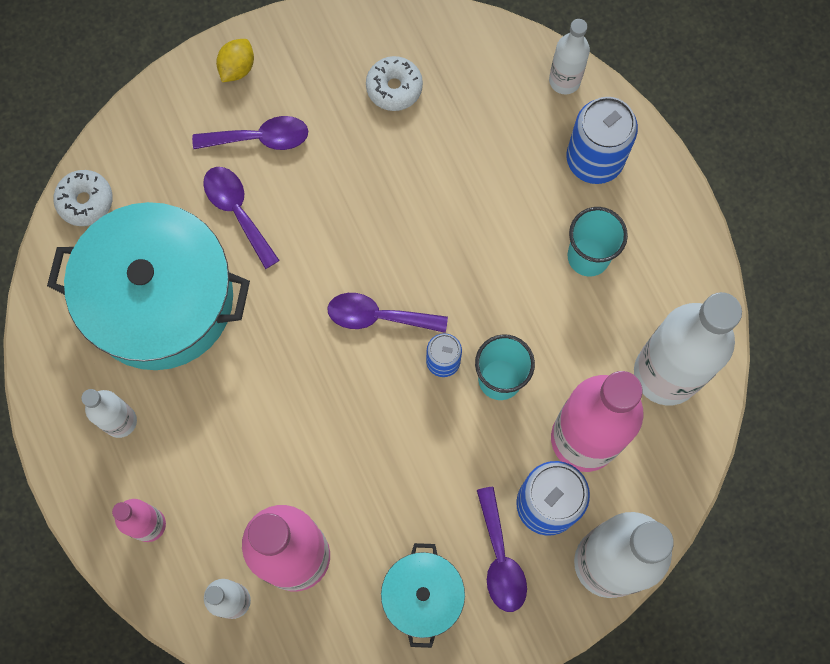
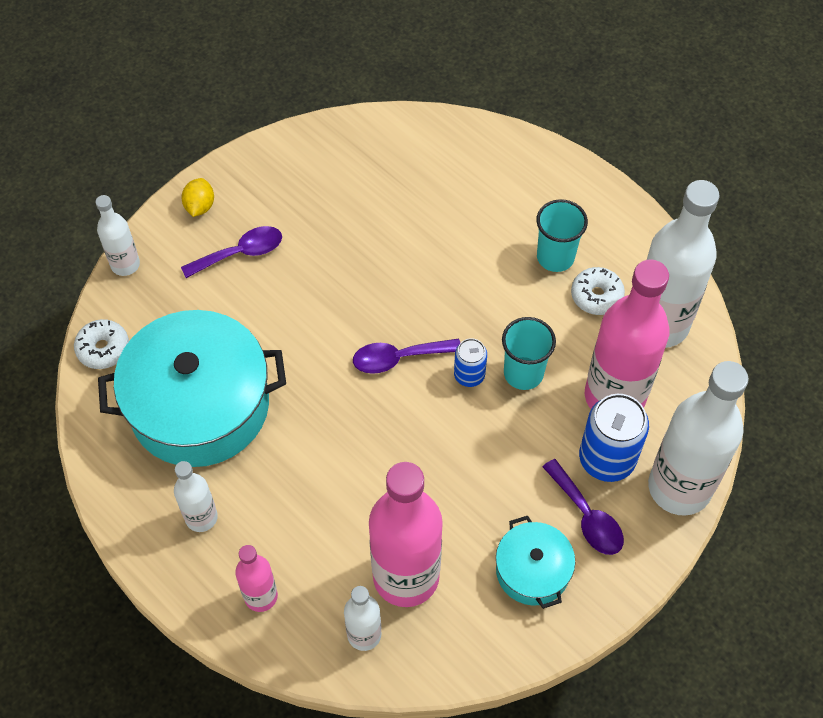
camera: 20 degrees left, 15 degrees down
purple spoon [203,167,280,269] -> none
white donut [366,56,423,111] -> white donut moved to [571,267,625,315]
white bottle [549,19,590,94] -> white bottle moved to [96,195,140,276]
blue can [566,97,638,184] -> none

